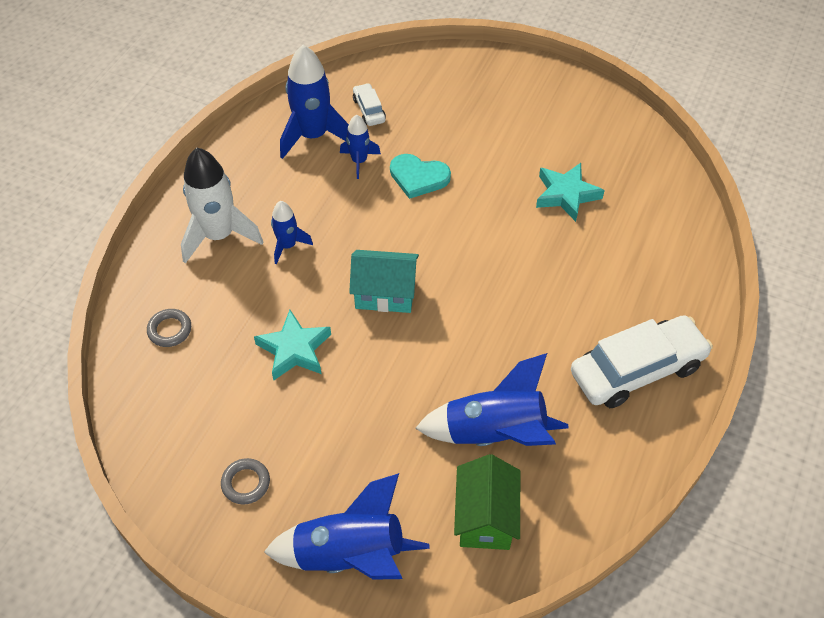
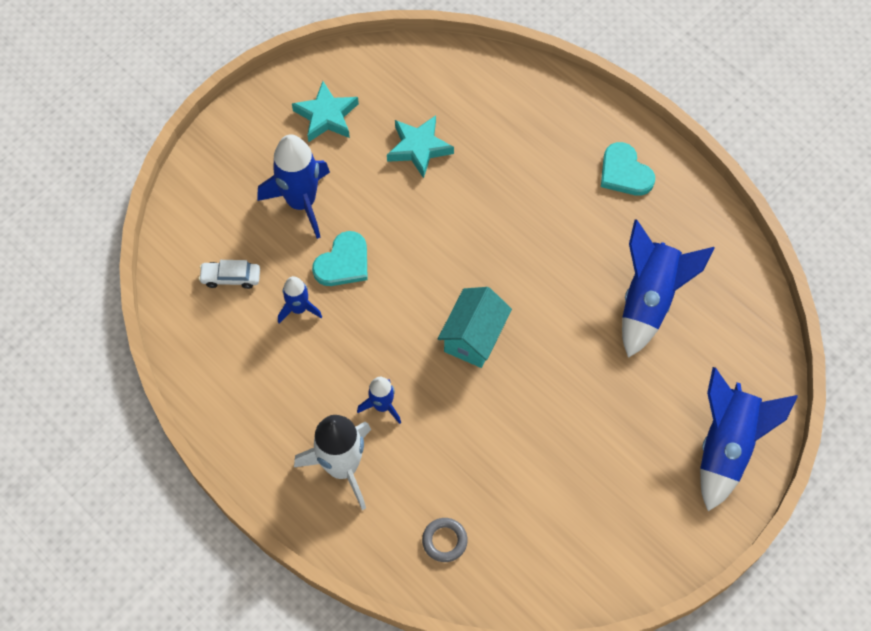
camera: 70 degrees left, 10 degrees up
grey ring [221,458,270,504] -> none
turquoise star [254,310,331,380] -> turquoise star moved to [292,81,359,142]
blue rocket [280,45,349,159] -> blue rocket moved to [258,134,330,239]
green house [454,454,520,550] -> none
white car [571,315,713,408] -> turquoise heart [601,142,655,196]

